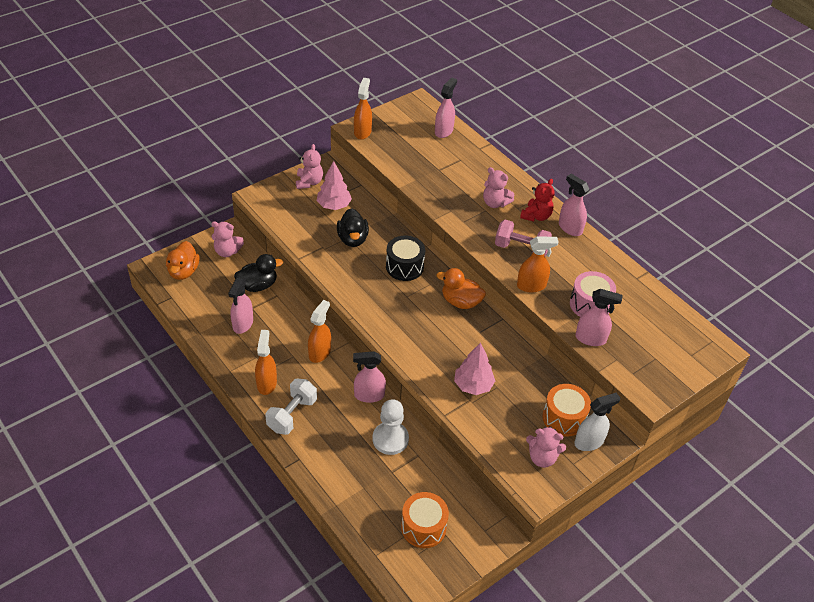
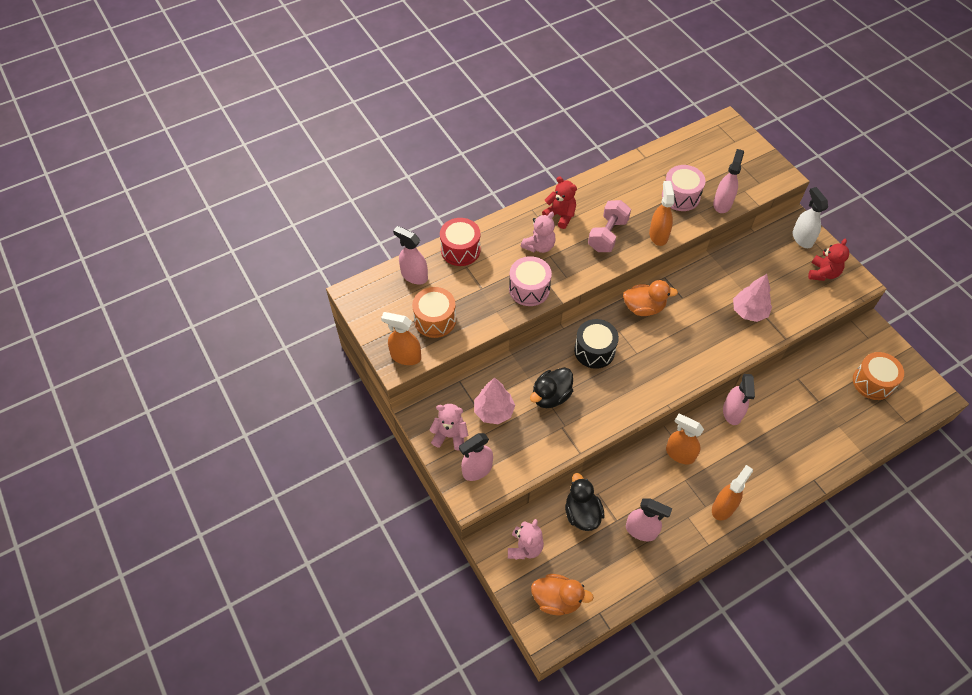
camera: 80 degrees left, 10 degrees up
orange spray bottle [255,330,277,395] -> orange spray bottle turned 120 degrees clockwise [712,465,753,520]
white dumbbell [265,379,317,435] -> none
black duck [337,208,369,247] -> black duck turned 135 degrees clockwise [530,367,573,408]
white pawn [373,399,409,455] -> none
orange duck [436,268,486,309] -> orange duck turned 120 degrees counterclockwise [623,280,678,316]
pink teddy bear [526,426,566,468] -> red teddy bear [808,239,849,281]
orange drum [543,384,591,436] -> orange drum moved to [412,287,456,338]
pink spray bottle [559,174,590,236] -> pink spray bottle moved to [459,433,493,481]
none -> red drum [440,218,481,266]
none -> pink drum [509,256,552,306]

